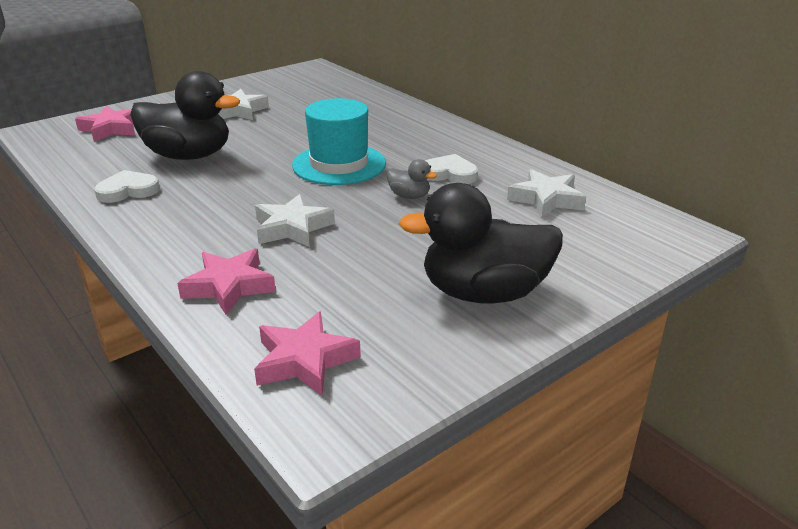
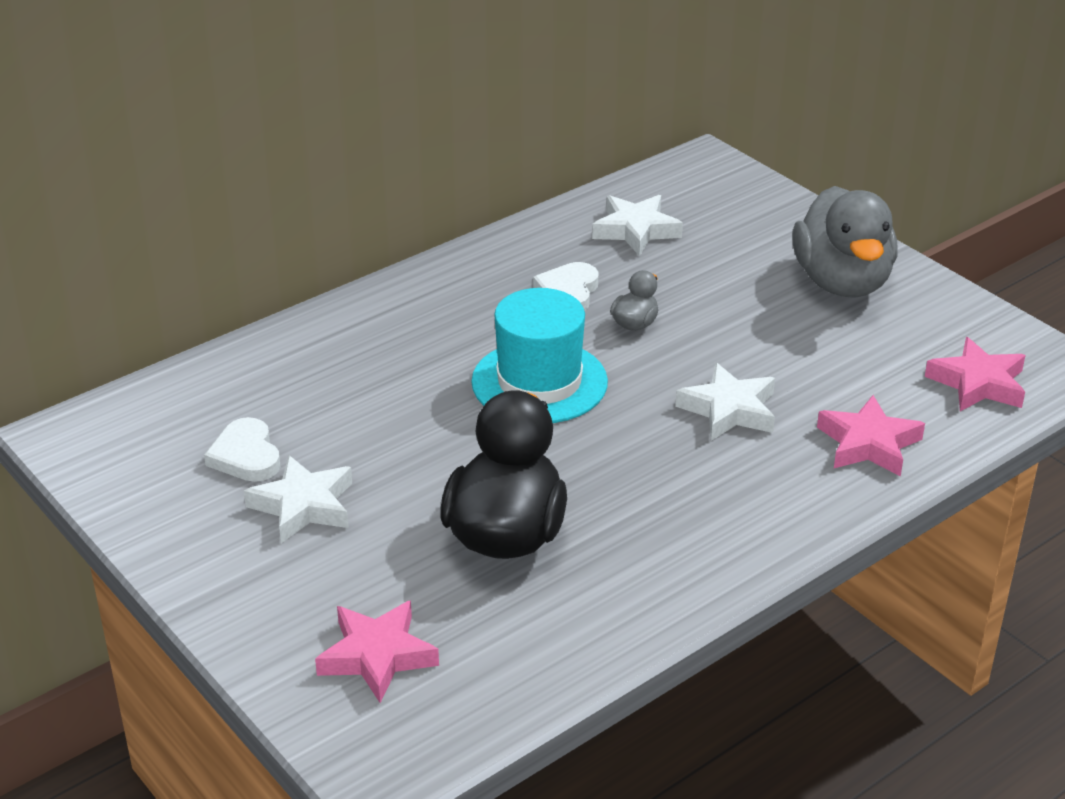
camera: 90 degrees left, 5 degrees up
white heart [94,170,160,203] -> white heart moved to [204,417,280,482]
black duck [399,183,563,304] -> grey duck [792,186,898,298]

